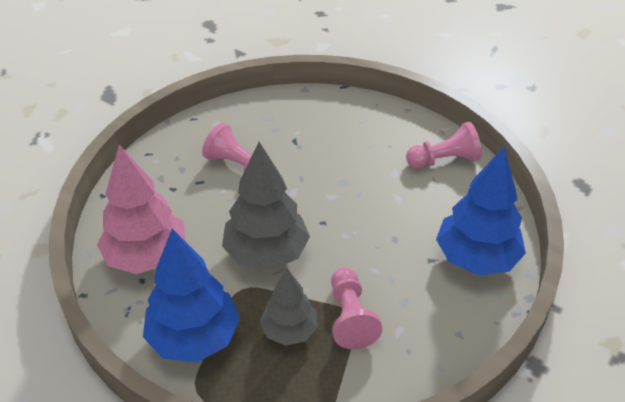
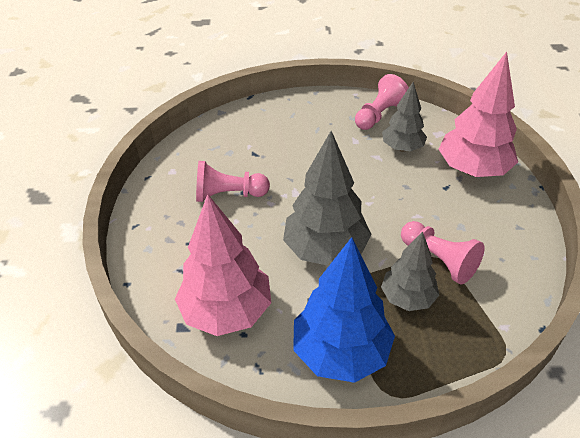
camera: 35 degrees left, 0 degrees up
blue tree [436,147,526,275] -> pink tree [438,52,518,177]
none -> grey tree [382,82,427,152]

